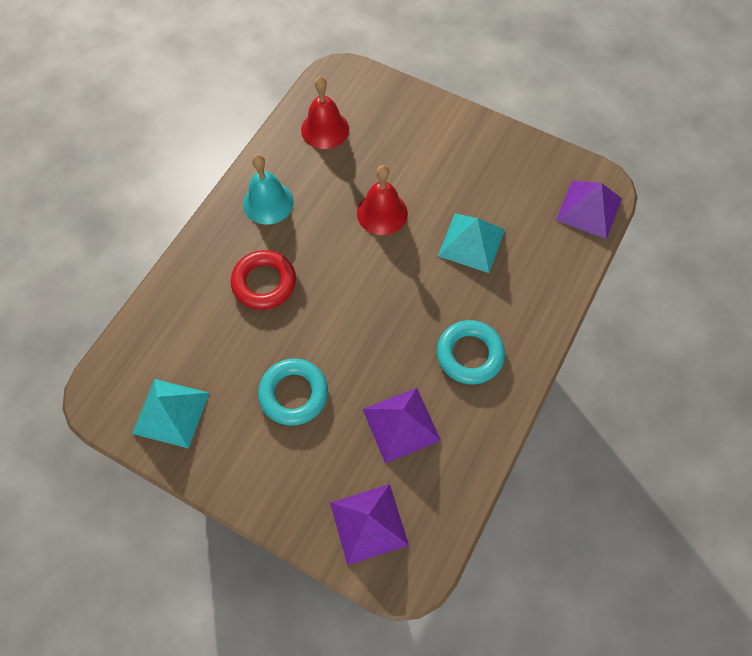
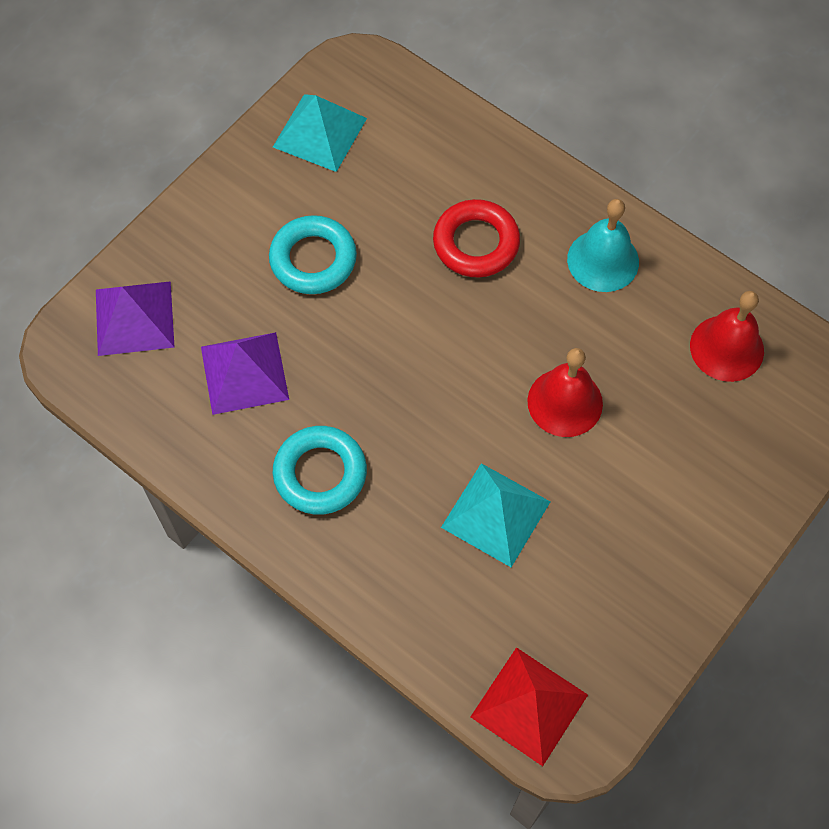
camera: 100 degrees right, 0 degrees up
purple pyramid [556,180,622,239] -> red pyramid [470,647,588,766]

